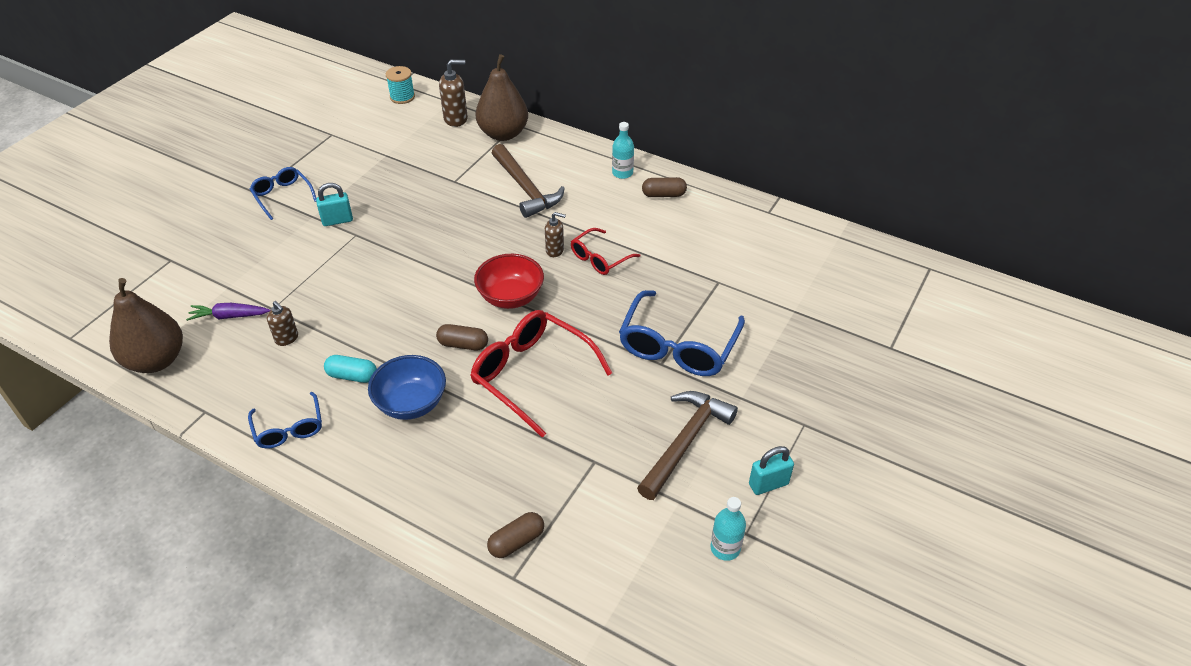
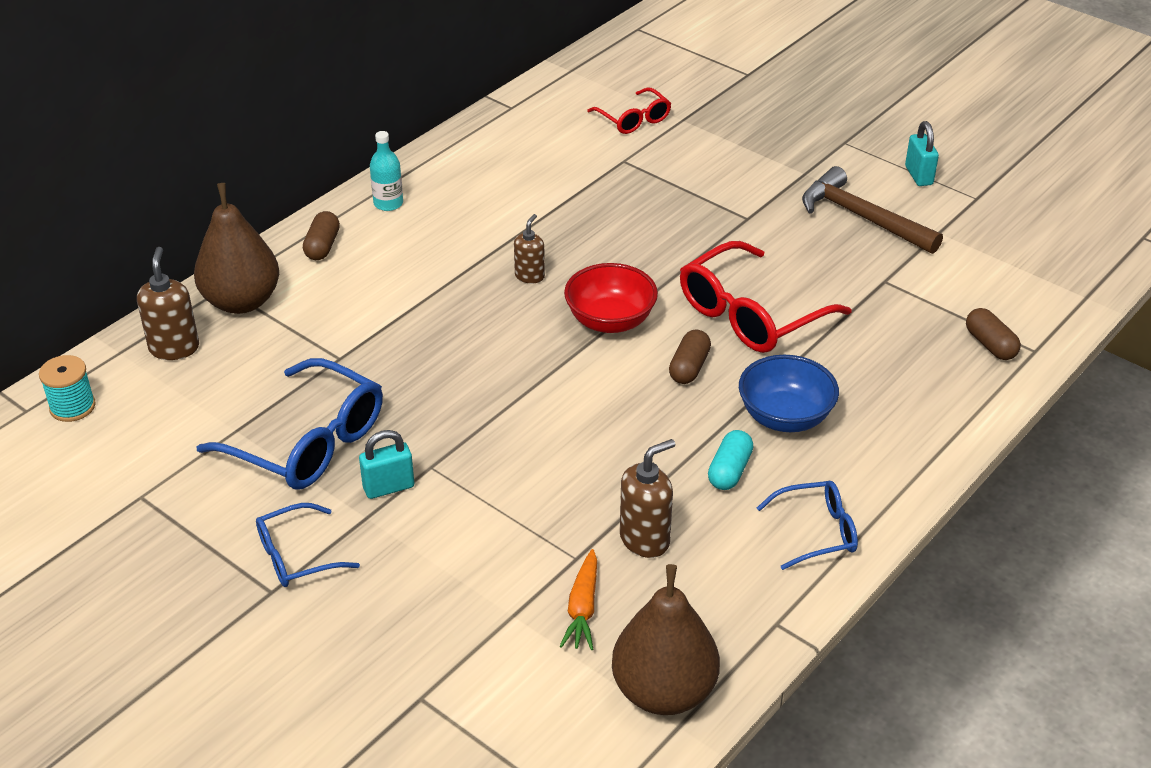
camera: 80 degrees left, 5 degrees down
purple carrot [186,303,271,321] -> orange carrot [560,549,597,650]
brown soap dispenser [267,301,298,346] -> brown soap dispenser [620,439,675,558], size x1.55
turquoise padlock [316,183,353,226] -> turquoise padlock turned 75 degrees clockwise [359,430,414,499]
brown hammer [492,144,565,218] -> none
red glasses [571,228,640,275] -> red glasses moved to [587,88,671,134]
blue glasses [619,290,745,376] -> blue glasses moved to [196,358,383,489]
brown capsule [642,177,687,197] -> brown capsule moved to [303,211,340,260]
turquoise bottle [710,497,746,561] -> none

